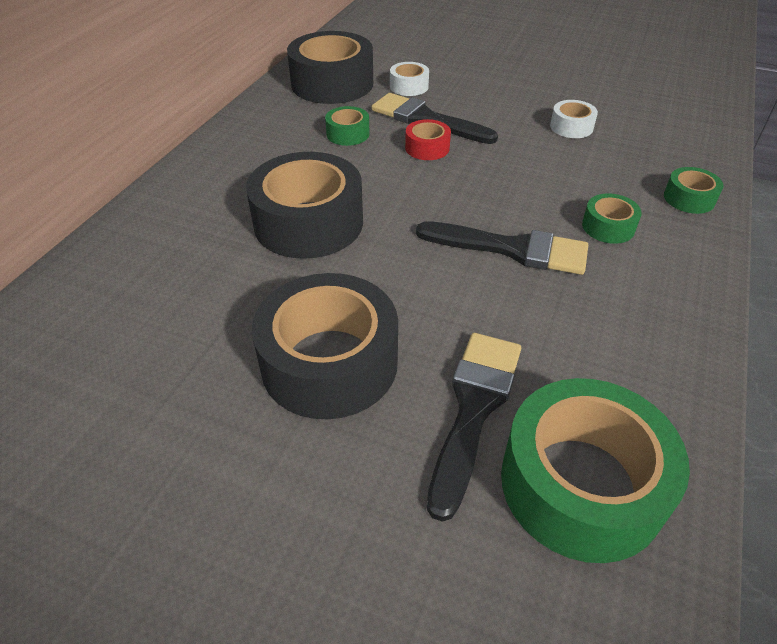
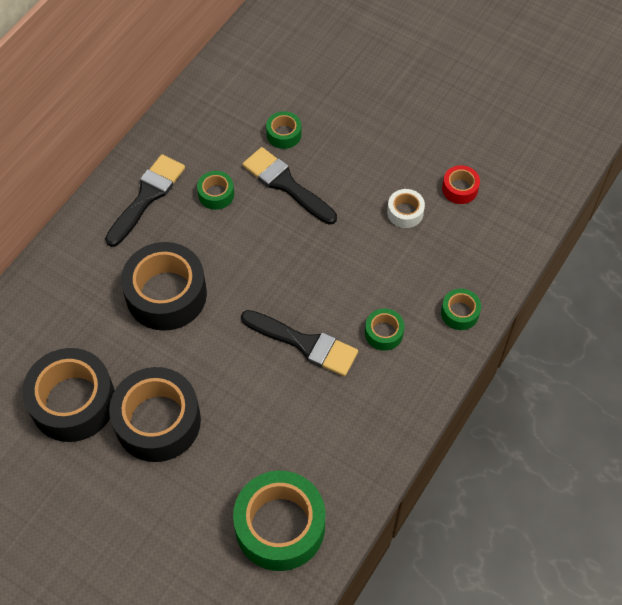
camera: 10 degrees right, 15 degrees up
black tape [287,31,373,104] -> black tape moved to [22,348,115,442]
white tape [390,62,429,96] -> green tape [266,111,302,149]
red tape [405,119,451,160] -> red tape moved to [442,165,480,204]
black brush [427,333,521,522] -> black brush moved to [105,154,185,247]

